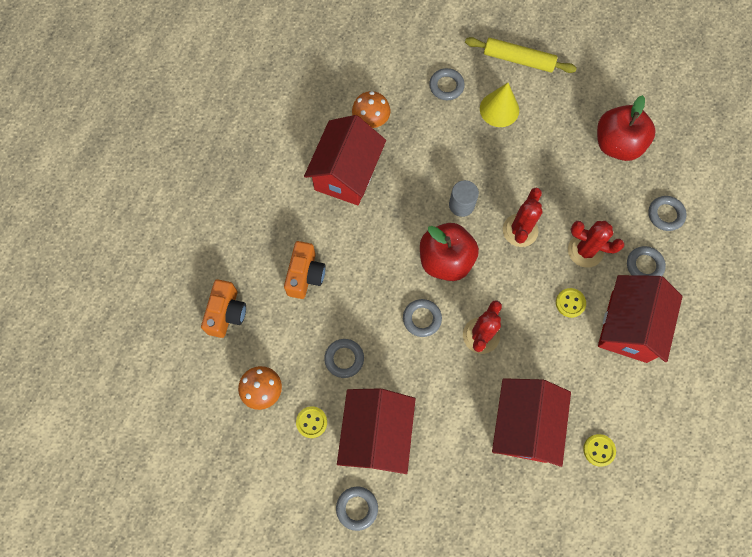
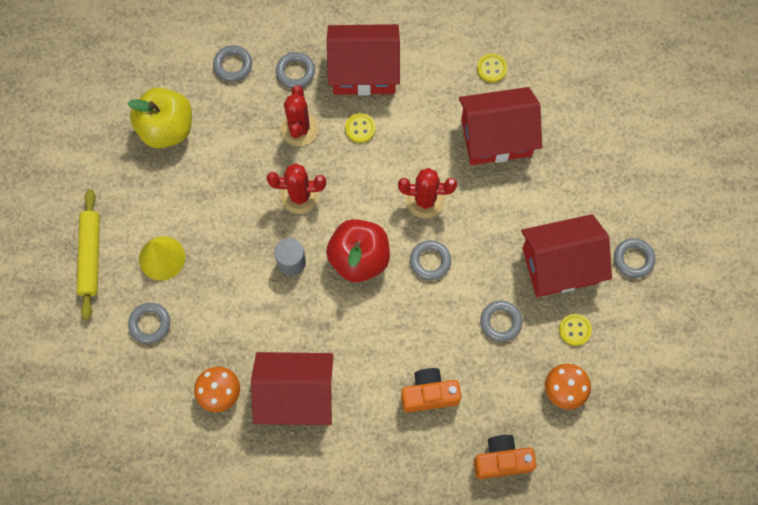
camera: 110 degrees left, 0 degrees up
red apple [597,95,655,161] -> yellow apple [128,88,192,148]

